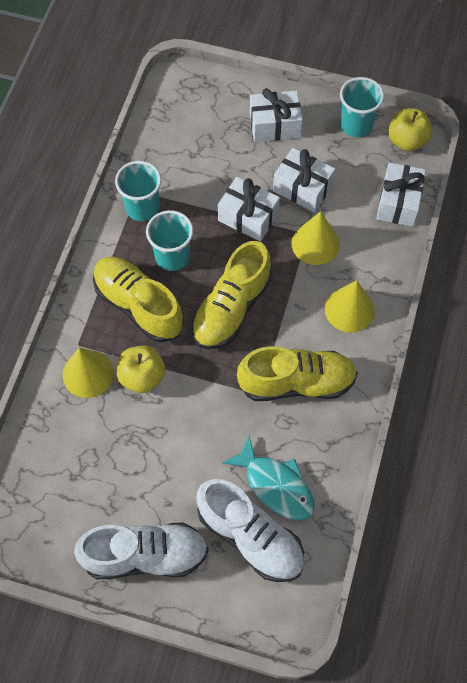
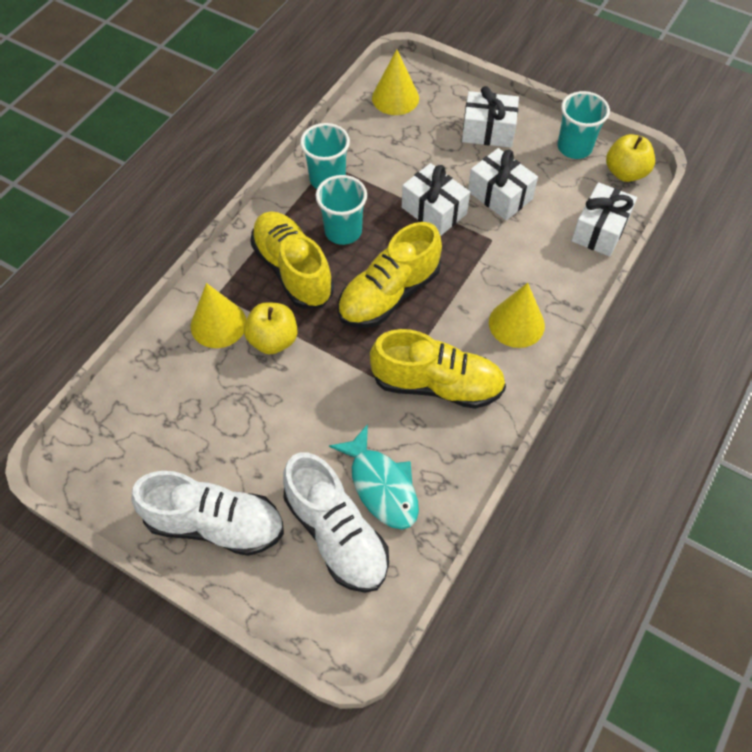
camera: 15 degrees right, 5 degrees down
yellow cone [291,211,340,265] -> yellow cone moved to [372,49,419,115]

